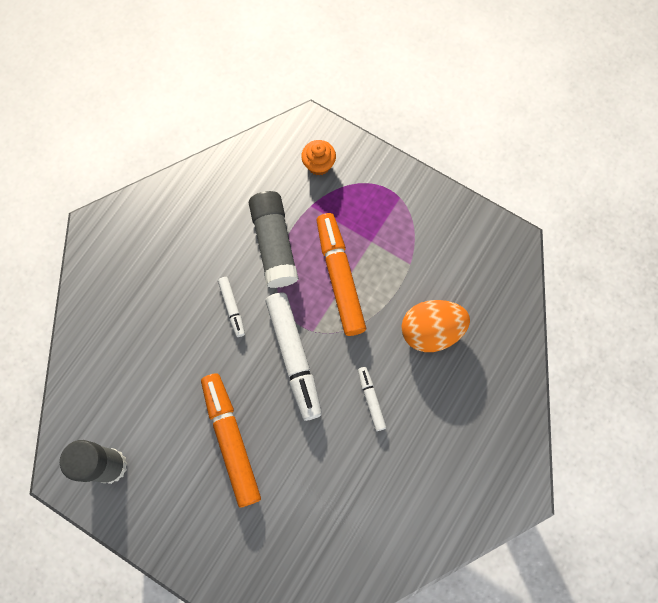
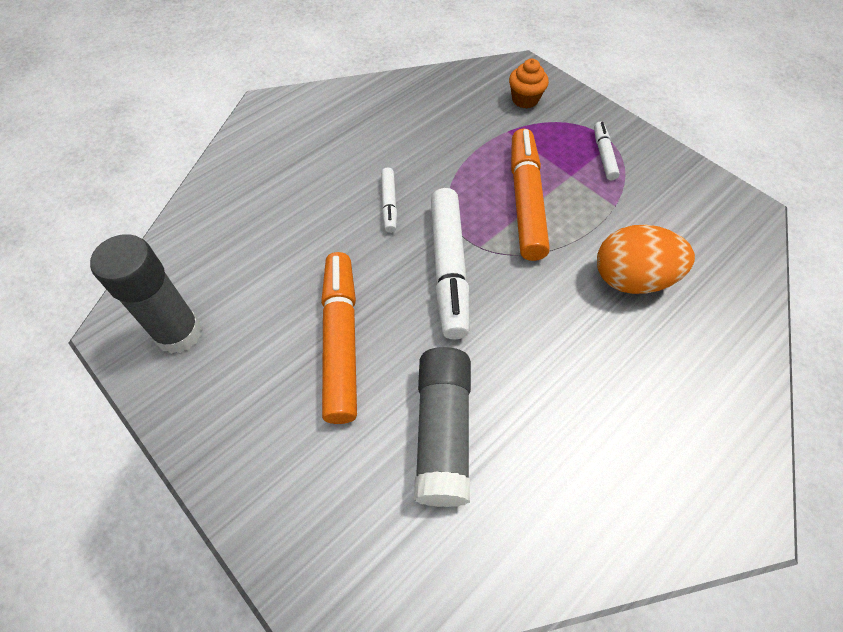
camera: 15 degrees right, 15 degrees down
grey glue stick [249,191,299,288] -> grey glue stick moved to [414,347,471,507]
white marker [358,367,387,431] -> white marker moved to [594,122,620,180]

